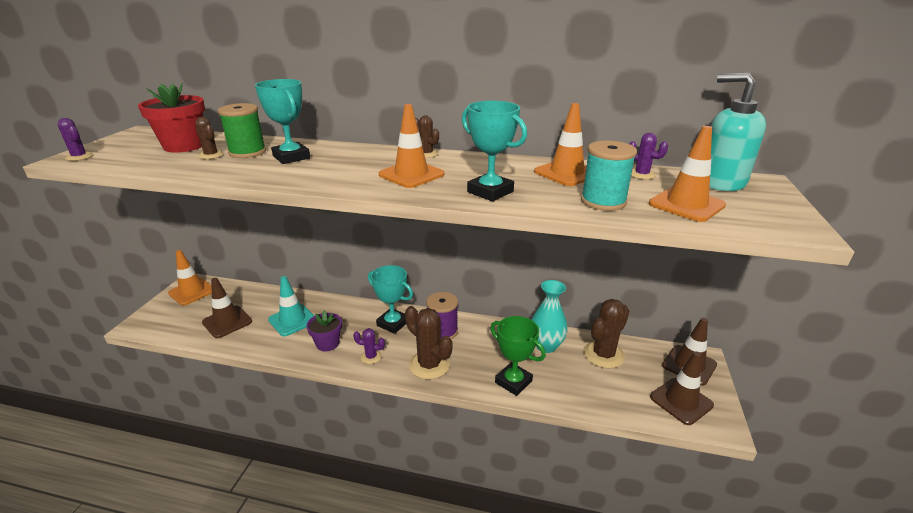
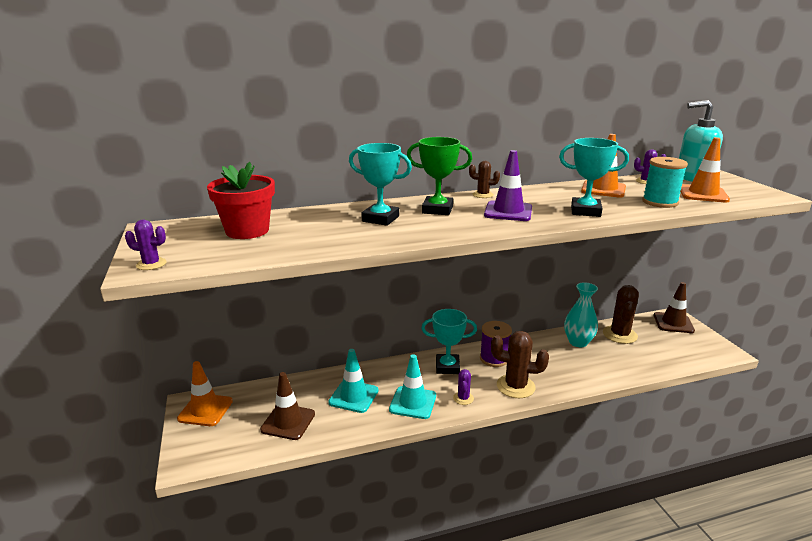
camera: 30 degrees left, 5 degrees down
brown cactus [195,117,224,159] -> none
green spool [218,103,266,158] -> none
purple flower pot [306,310,342,351] -> turquoise traffic cone [389,354,436,419]
purple cactus [353,328,385,364] -> purple cactus turned 60 degrees counterclockwise [453,369,474,405]
orange traffic cone [379,104,444,188] -> purple traffic cone [484,150,532,221]
green trophy [490,316,546,396] -> green trophy moved to [407,137,472,215]
brown traffic cone [650,351,714,425] -> none

